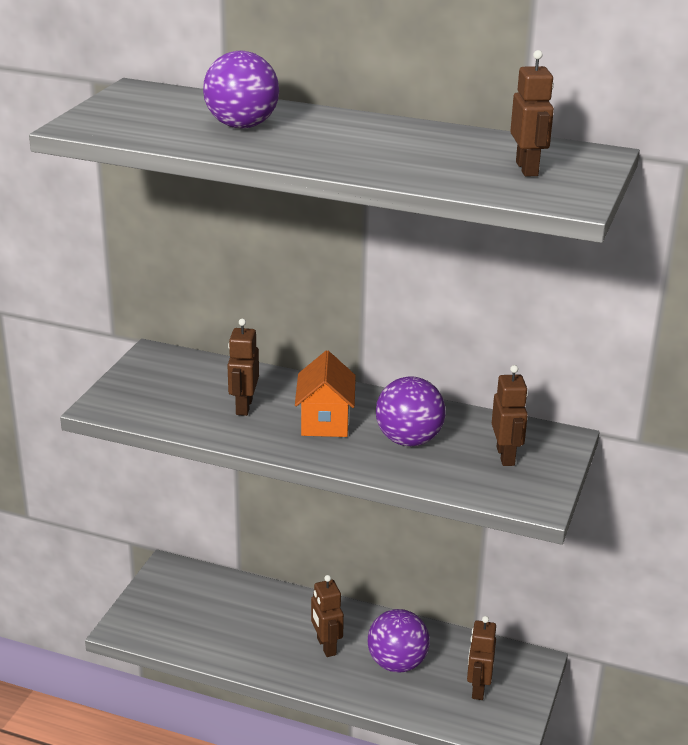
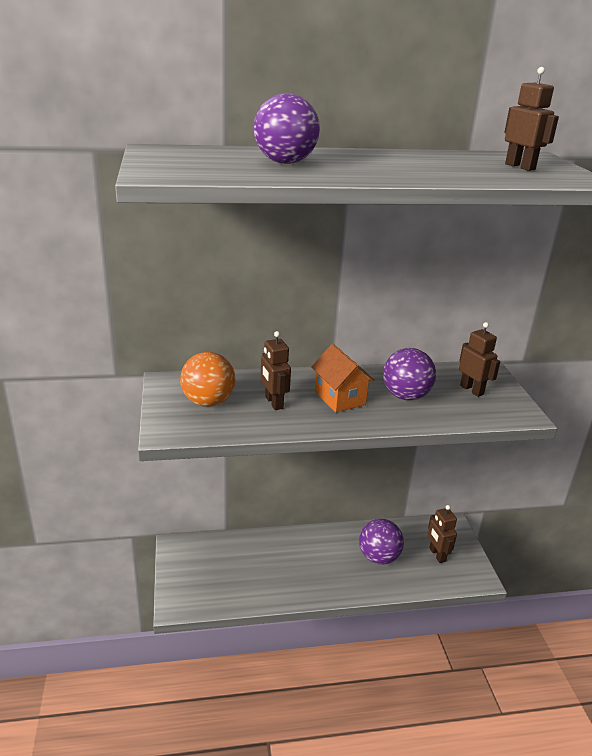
camera: 30 degrees left, 0 degrees up
brown robot [311,575,344,657] -> none
none -> orange ball [180,352,235,407]

